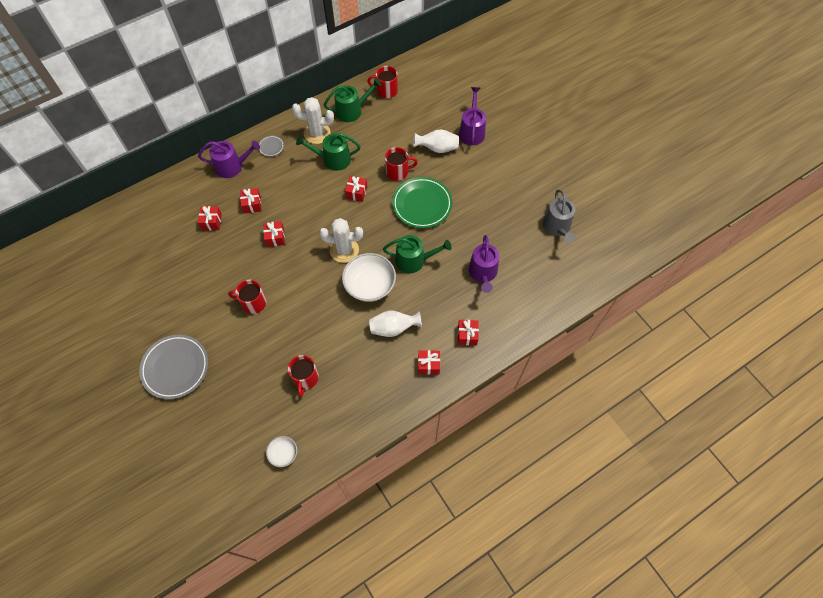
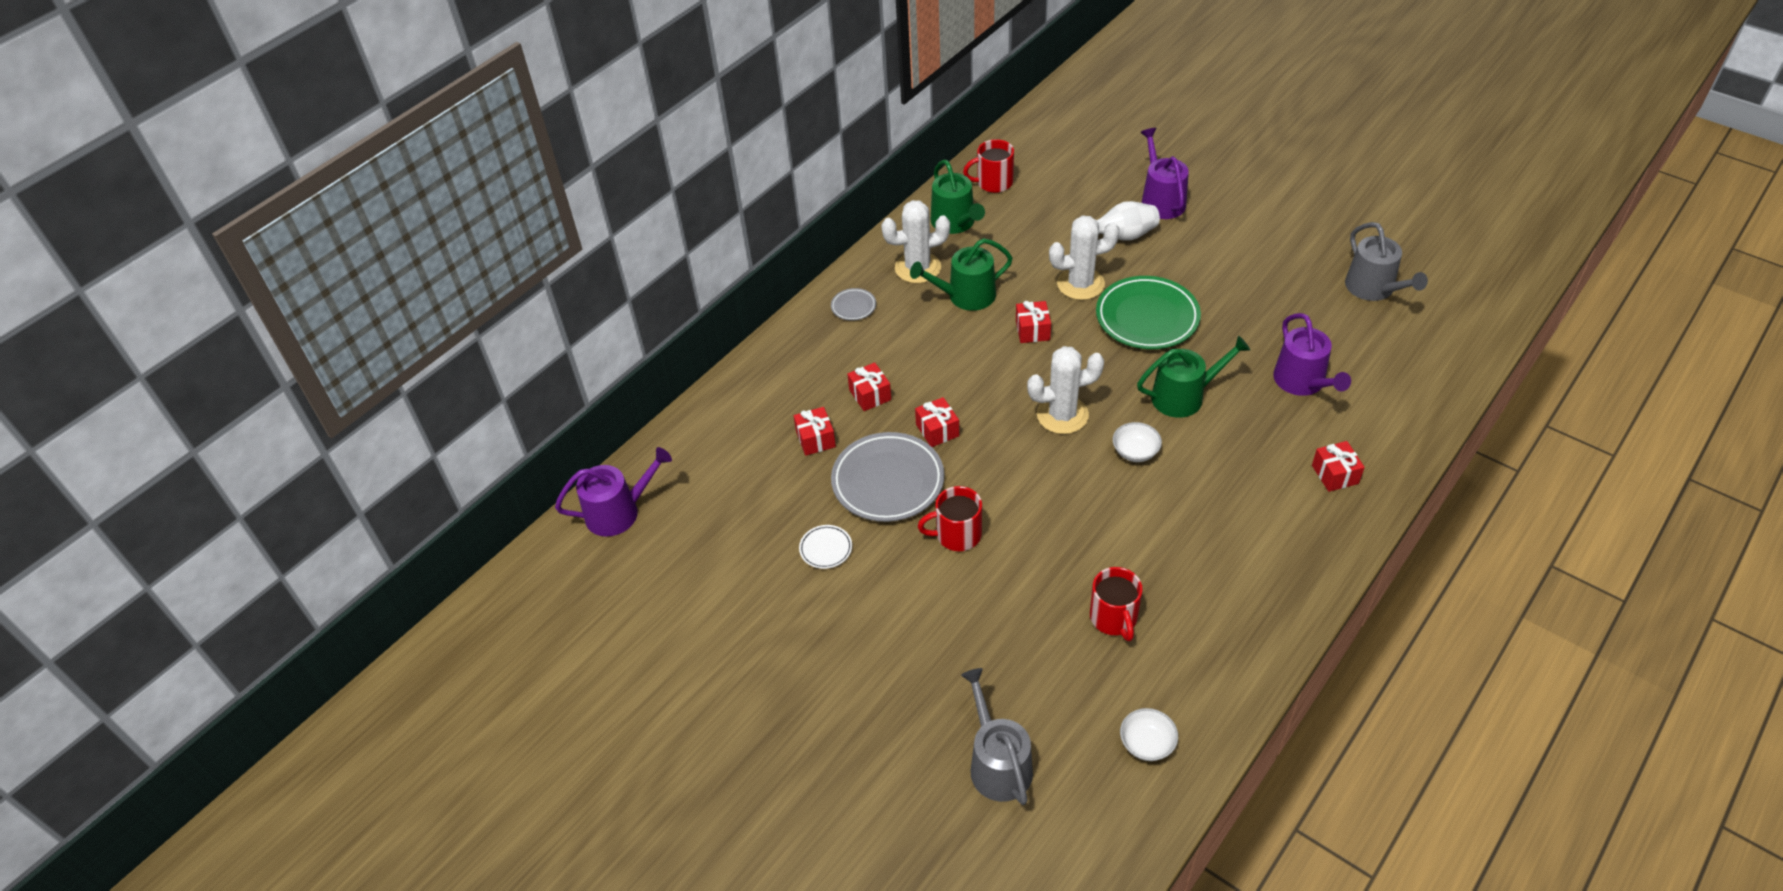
camera: 15 degrees left, 15 degrees down
grey plate [139,335,208,399] -> grey plate moved to [831,432,944,522]
purple watering can [198,141,260,178] -> purple watering can moved to [555,447,672,537]
green watering can [324,78,381,122] -> green watering can turned 105 degrees clockwise [931,160,985,234]
white bowl [342,253,396,302] -> white bowl [1113,422,1162,462], size x0.52
white vase [369,310,422,337] -> none
red mug [385,147,418,181] -> white cactus [1049,215,1120,300]
red gift [418,350,440,375] -> none
none -> white plate [799,525,852,569]
none -> grey watering can [961,668,1033,805]

